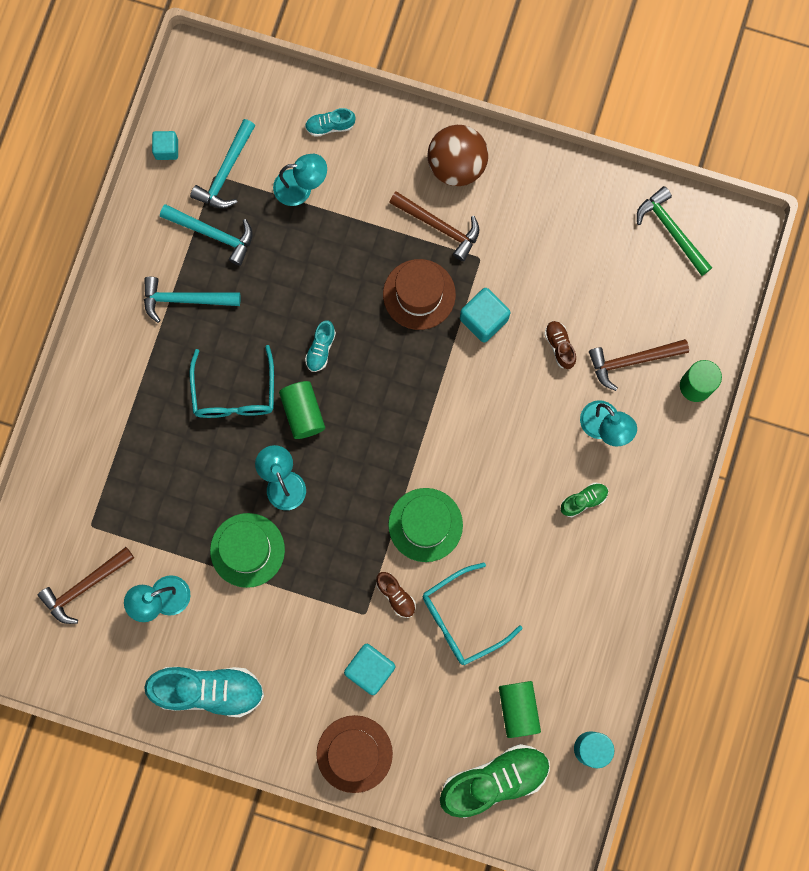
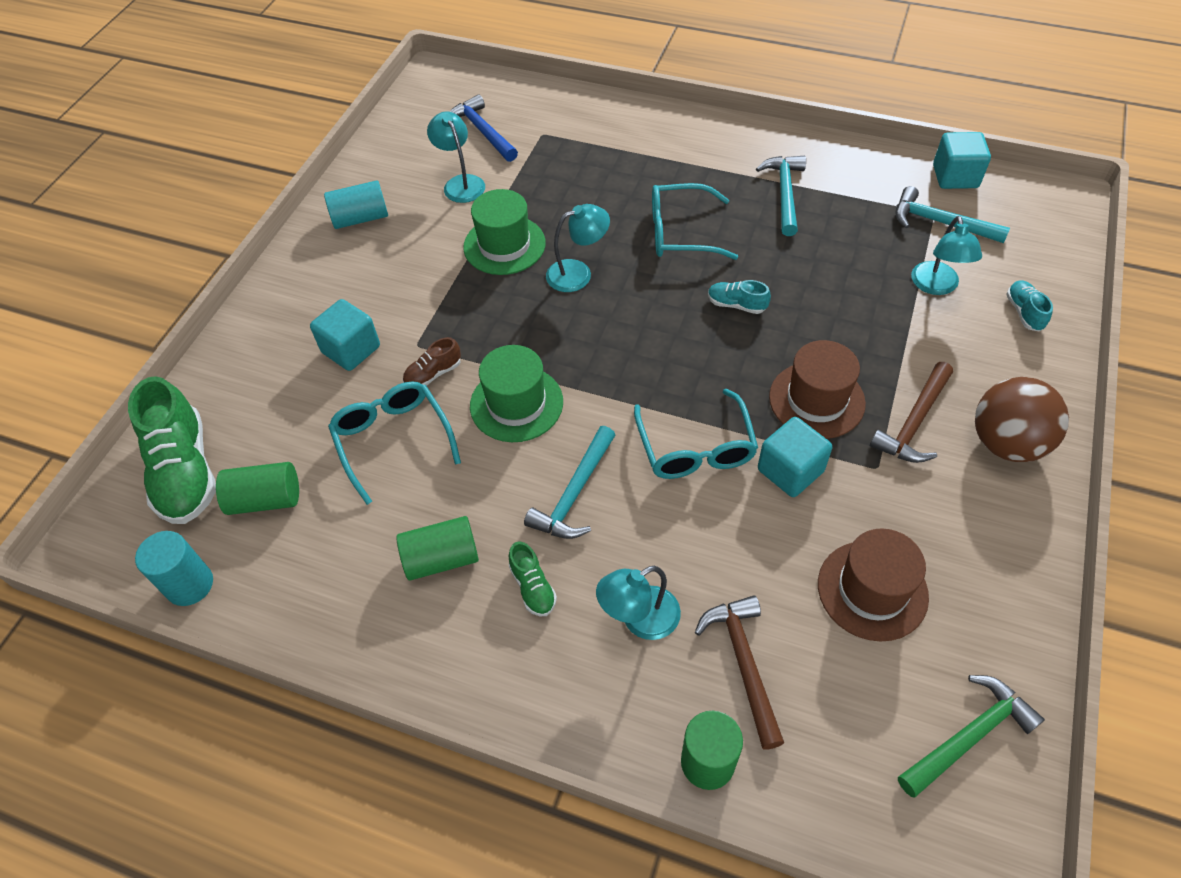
camera: 95 degrees right, 25 degrees down
brown hammer [38,547,134,624] -> blue hammer [450,94,518,162]
turquoise shoe [144,667,264,717] -> turquoise cylinder [324,180,388,229]
turquoise cube [152,131,178,160] -> turquoise cube [933,132,991,189], size x1.57
turquoise hammer [160,204,253,266] -> turquoise hammer moved to [524,426,615,539]
green cylinder [279,381,325,439] -> green cylinder moved to [396,516,479,581]
brown hat [316,715,393,793] -> brown hat moved to [818,528,929,642]
brown shoe [544,321,576,369] -> none
none -> turquoise glasses [634,389,758,479]

